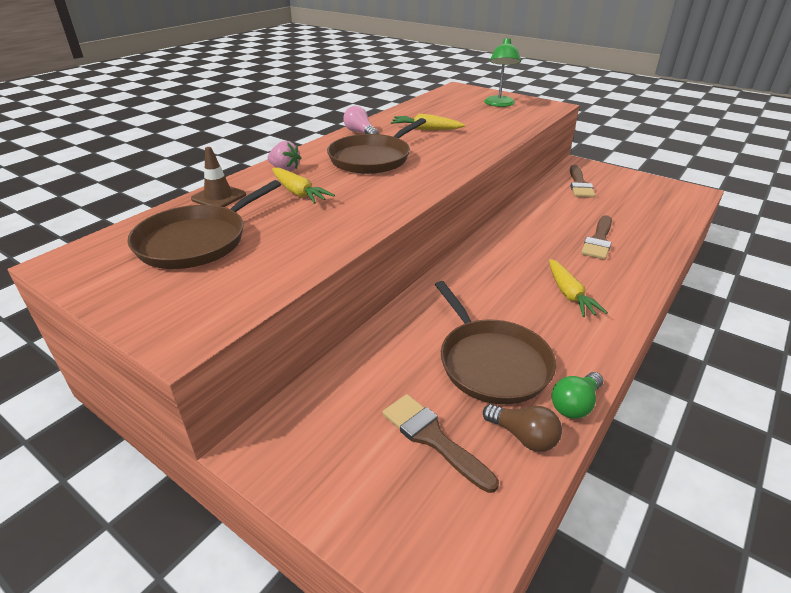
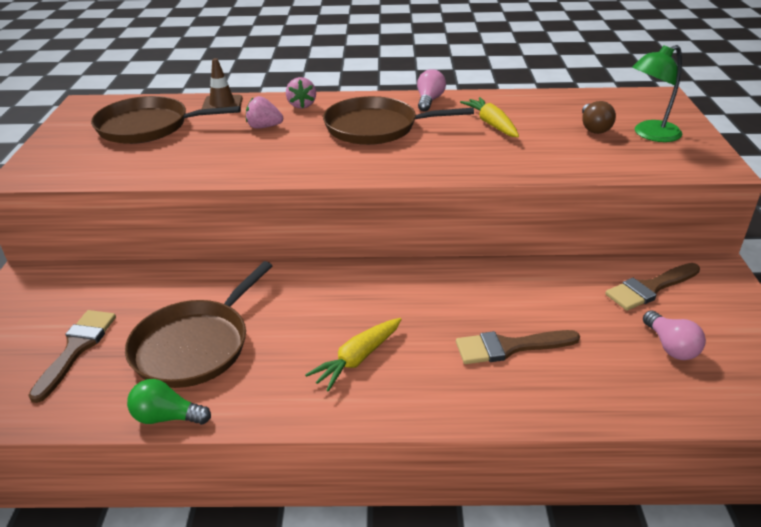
camera: 55 degrees right, 0 degrees up
yellow carrot [272,167,335,204] -> pink strawberry [246,96,283,129]
brown light bulb [483,404,562,452] -> brown light bulb moved to [582,101,616,134]
none -> pink light bulb [643,311,706,360]

